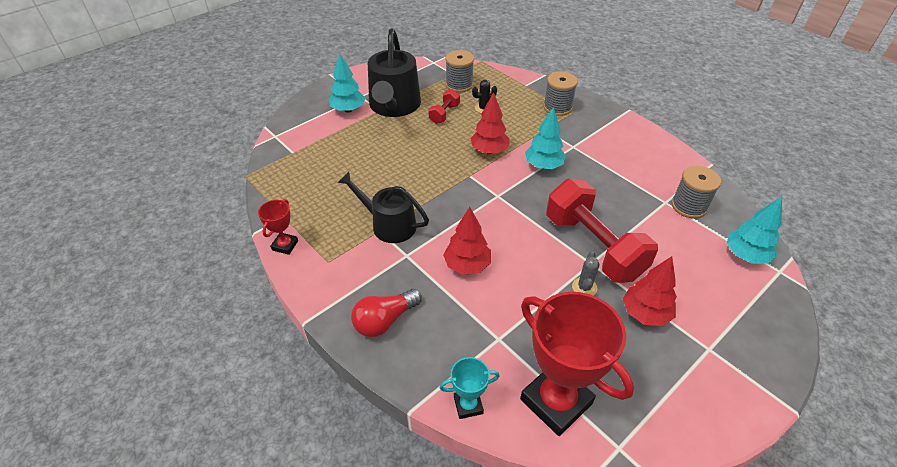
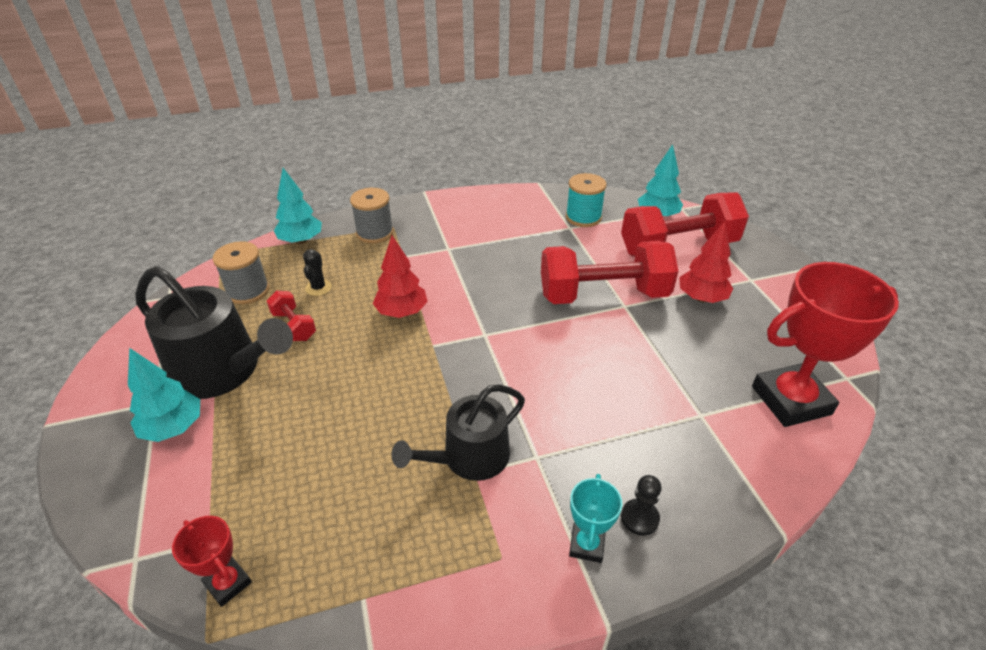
camera: 65 degrees left, 5 degrees down
red trophy [258,199,298,255] -> red trophy moved to [172,516,252,607]
red light bulb [351,289,422,337] -> black pawn [621,475,662,536]
turquoise trophy [439,357,499,419] -> turquoise trophy moved to [569,474,622,563]
red tree [443,207,491,275] -> none
turquoise tree [525,107,566,169] -> turquoise tree moved to [274,168,322,244]
grey cactus [572,251,600,296] -> none
grey spool [671,166,721,218] -> turquoise spool [566,173,606,227]
none -> red dumbbell [621,192,749,257]

